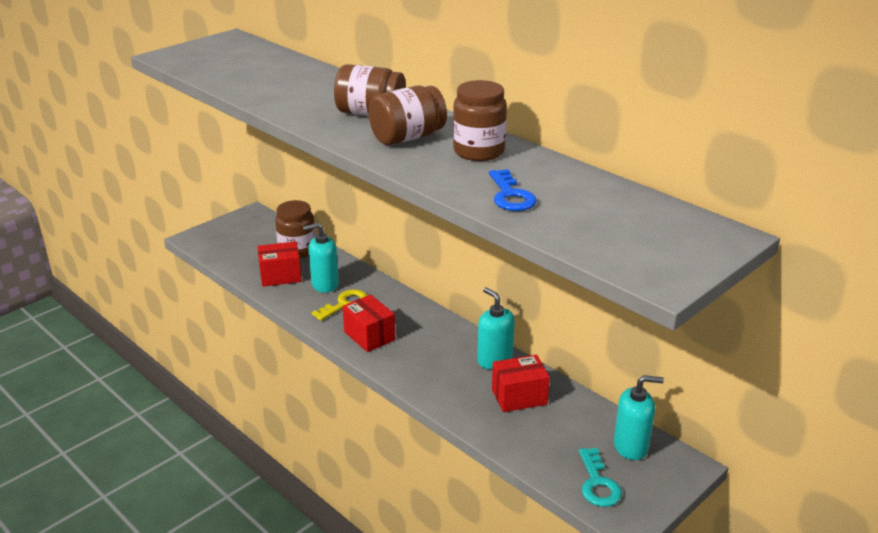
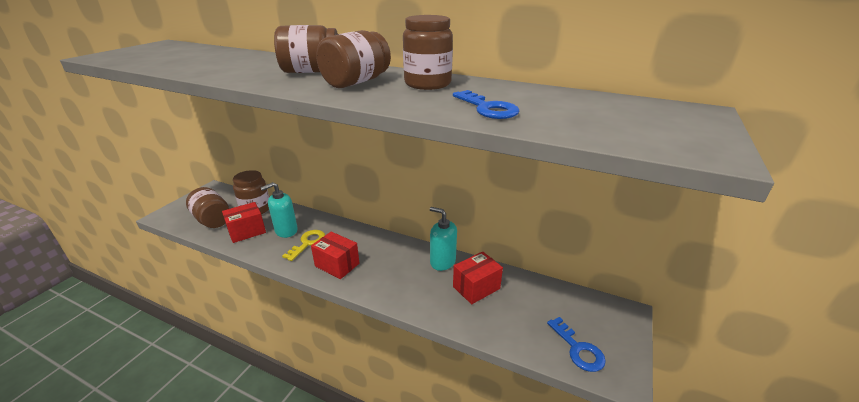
camera: 20 degrees left, 0 degrees up
turquoise key [579,448,622,507] -> blue key [547,317,606,372]
turquoise soap dispenser [614,375,664,460] -> none
none -> brown jar [186,187,229,228]

